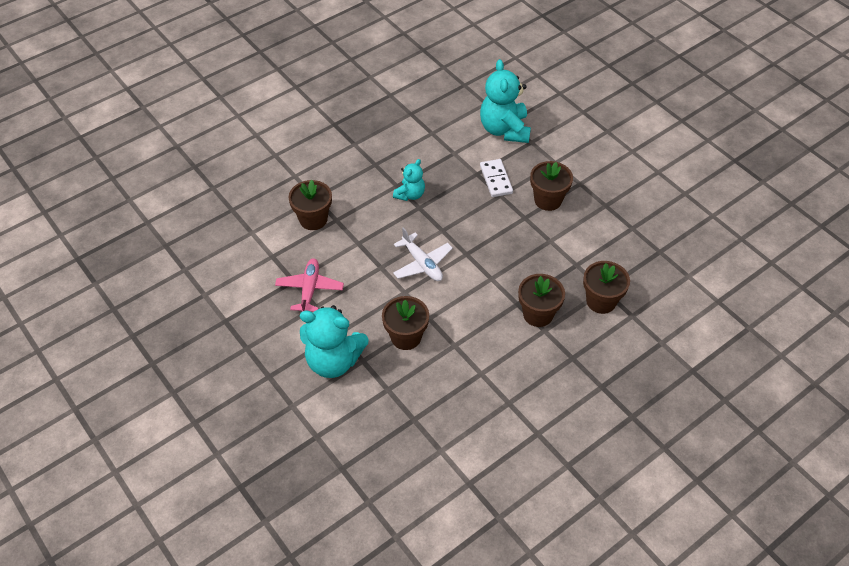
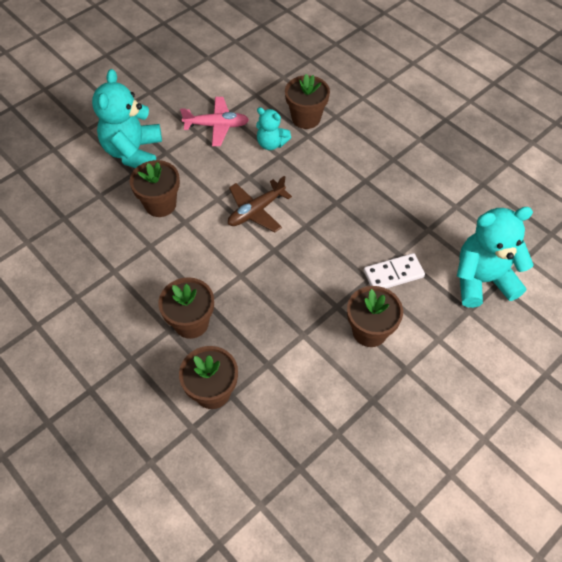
camera: 85 degrees right, 5 degrees up
turquoise teddy bear [393,159,425,201] -> turquoise teddy bear moved to [256,107,291,150]
white plane [393,227,453,281] -> brown plane [228,176,292,232]

